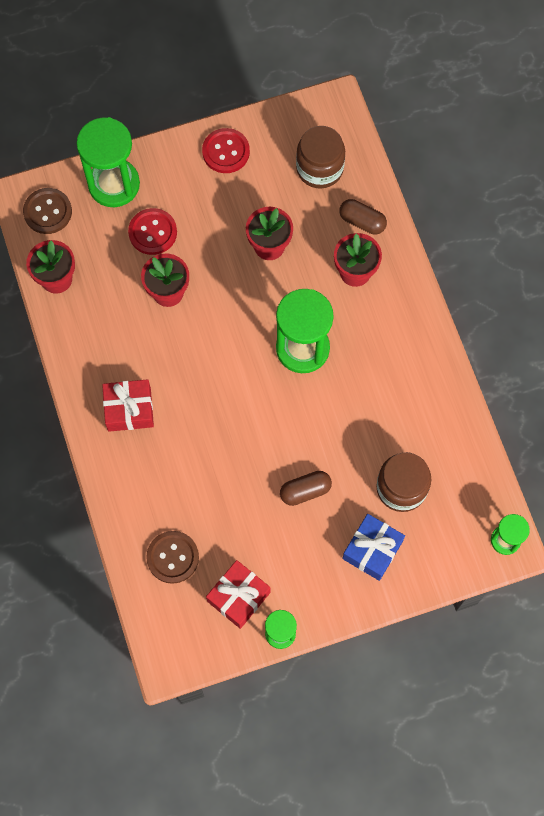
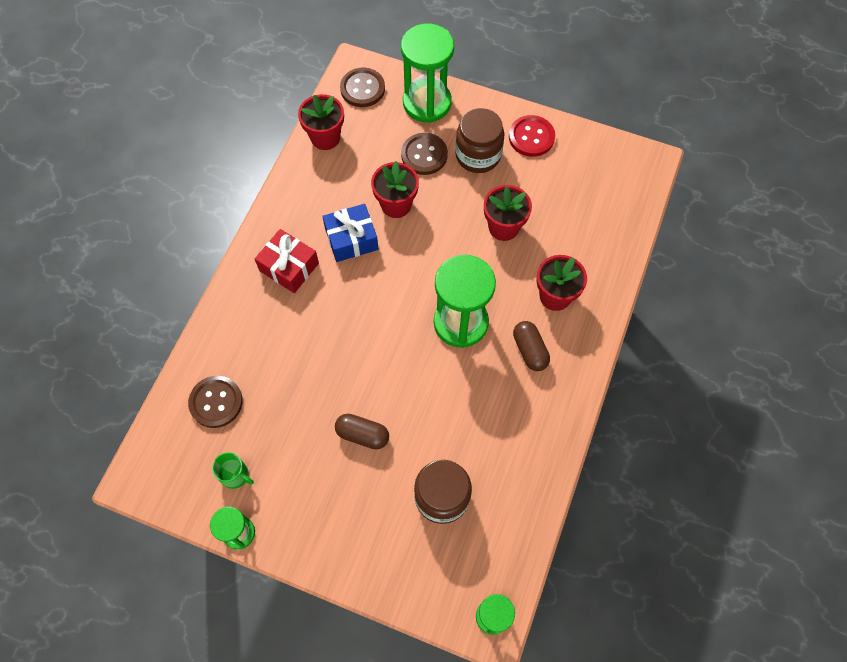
camera: 40 degrees right, 5 degrees down
red button [128,208,177,255] -> brown button [401,133,448,175]
red gift [206,560,270,629] -> green mug [212,452,254,489]
brown jar [296,126,345,189] -> brown jar moved to [455,108,504,173]
brown capsule [339,199,387,234] -> brown capsule moved to [513,321,550,371]
blue gift [342,514,405,581] -> blue gift moved to [322,204,378,262]

